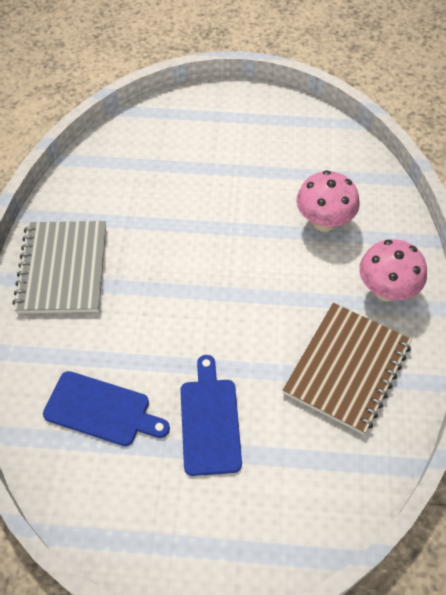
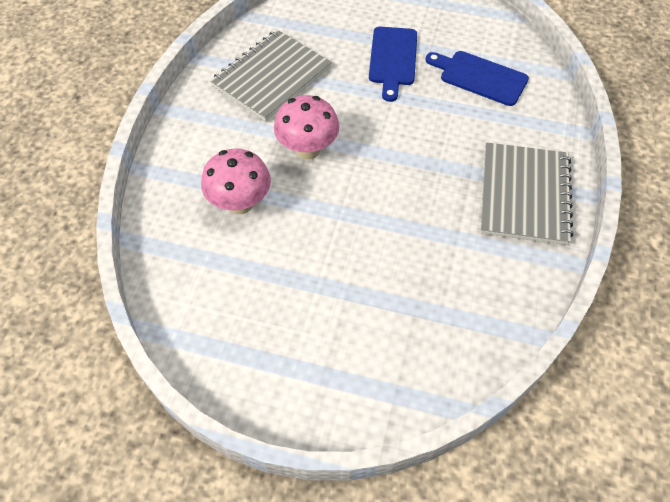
camera: 170 degrees left, 0 degrees up
brown notebook [283,303,412,435] -> grey notebook [210,30,332,121]
pink mushroom [359,239,427,302] -> pink mushroom moved to [274,95,339,160]

